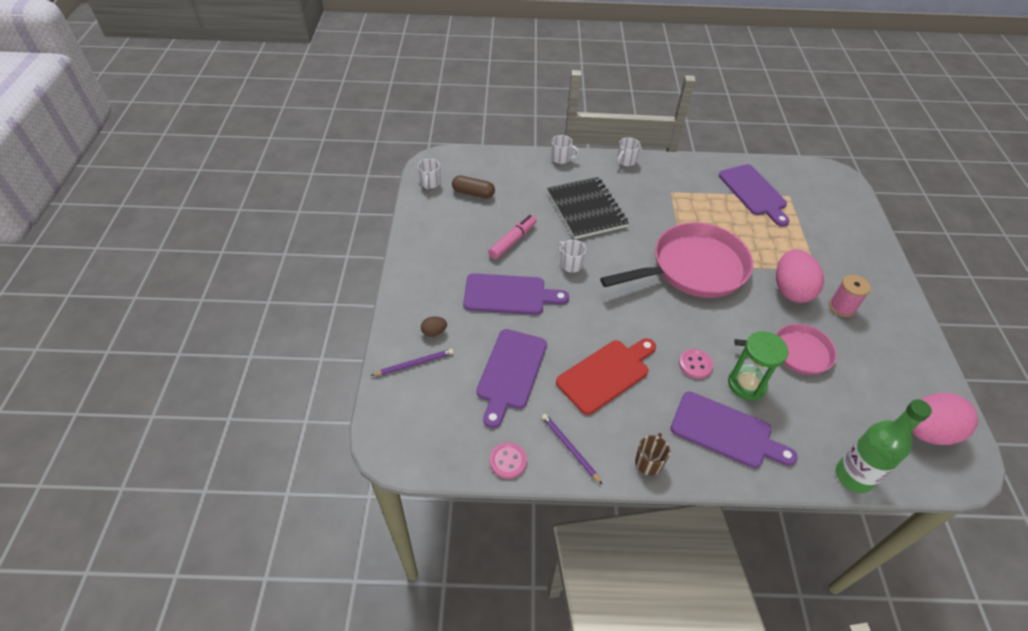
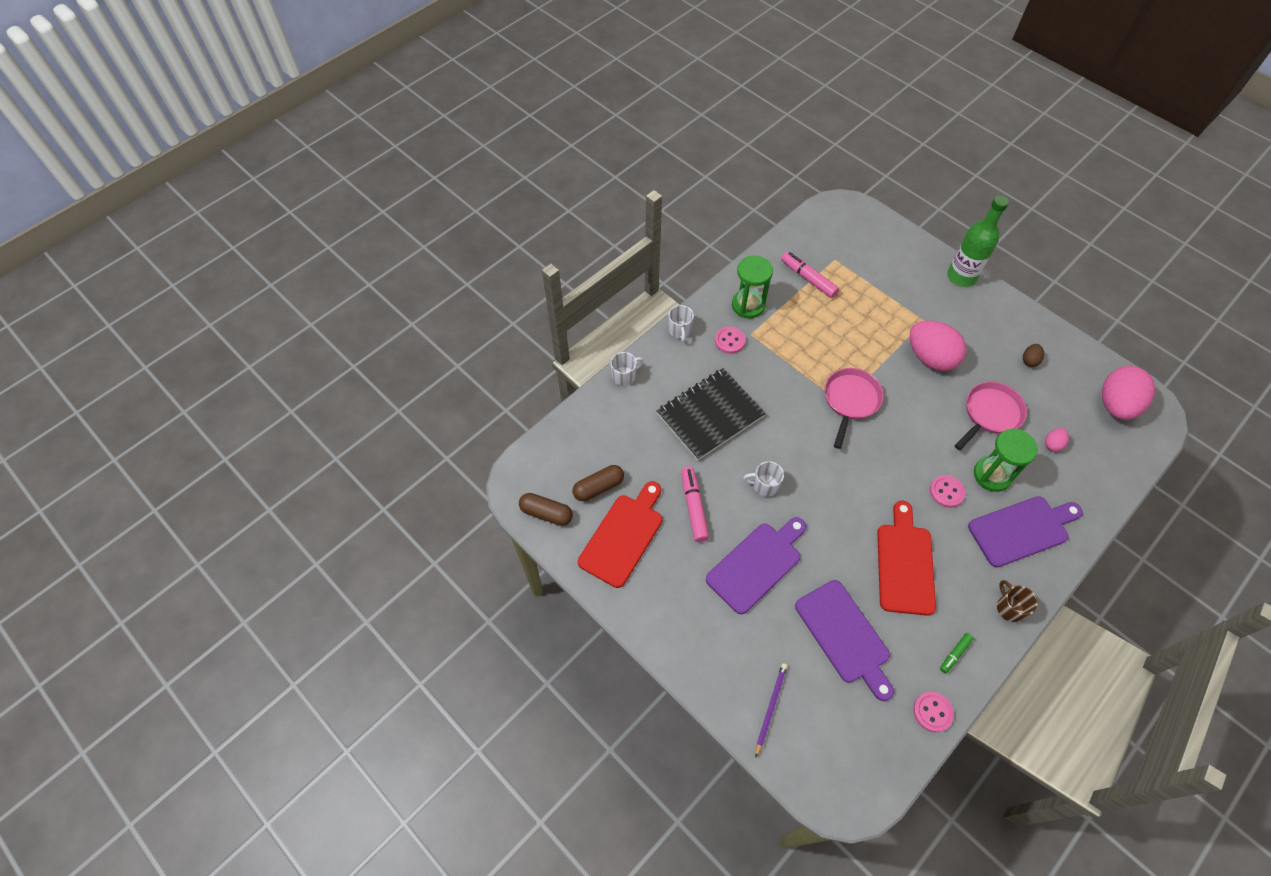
camera: 45 degrees left, 10 degrees up
white mug [418,159,440,189] -> brown capsule [519,493,573,526]
brown egg [421,316,447,337] -> brown egg moved to [1023,344,1044,367]
purple pencil [542,414,602,484] -> green marker [940,633,974,673]
black notebook [547,177,629,239] -> black notebook turned 60 degrees counterclockwise [657,368,766,460]
pink pan [600,222,753,298] -> pink pan [824,368,884,449], size x0.57
purple cutting board [719,164,790,227] -> pink marker [781,251,839,298]
pink spool [829,275,871,317] -> none
green bottle [836,399,932,493] -> green bottle moved to [948,196,1009,287]
none -> red cutting board [578,481,662,588]
none -> pink button [715,327,746,354]
none -> green hourglass [732,255,773,319]
none -> pink egg [1045,428,1069,452]

